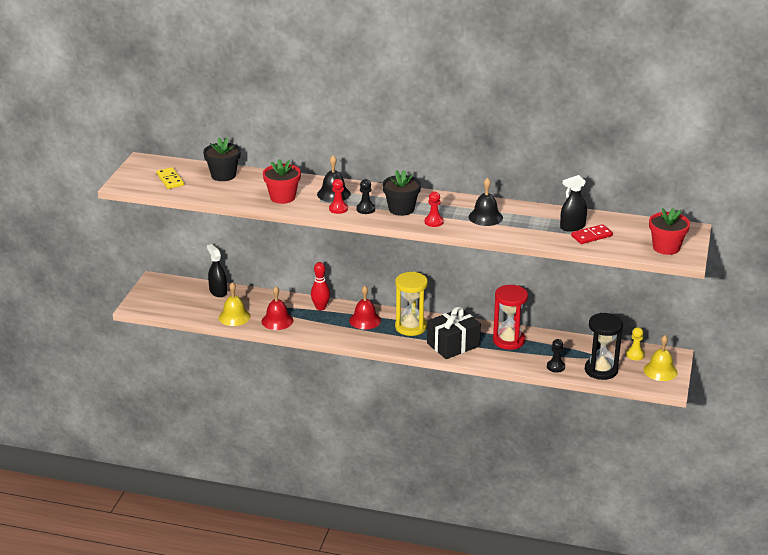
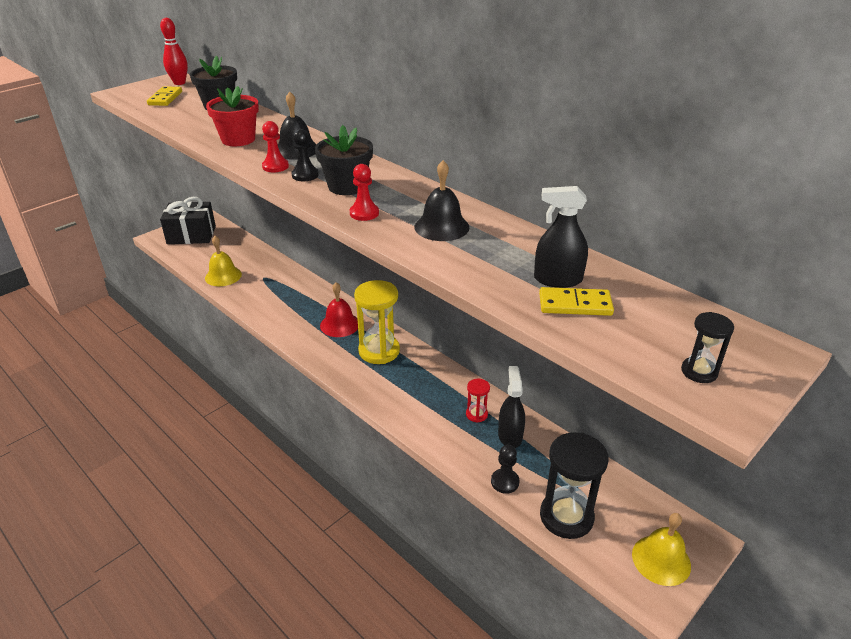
camera: 30 degrees right, 5 degrees up
black spray bottle [207,244,227,297] -> black spray bottle moved to [498,366,525,448]
red bell [262,286,293,330] -> none
red bowling pin [311,262,330,311] -> red bowling pin moved to [160,18,188,85]
black gift [427,306,481,359] -> black gift moved to [160,197,216,244]
red hourglass [493,285,528,350] -> red hourglass [466,379,490,423], size x0.48
red domino [571,224,613,244] -> yellow domino [539,287,614,316]
yellow pawn [626,327,645,360] -> none
red flower pot [649,208,690,255] -> black hourglass [681,312,734,383]

